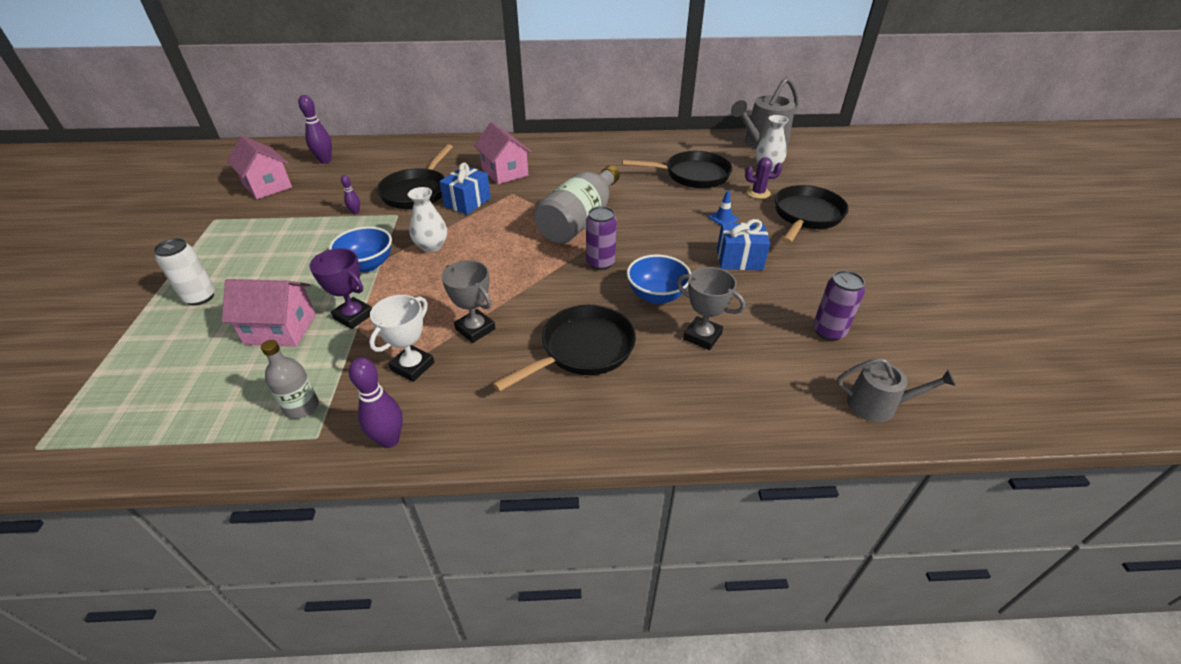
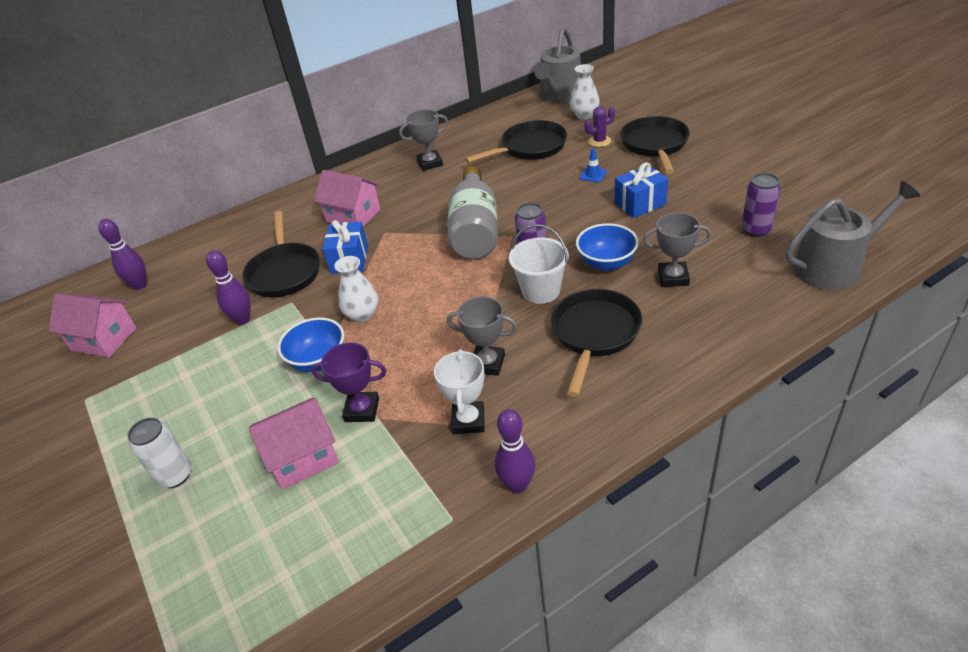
camera: 25 degrees left, 0 degrees up
grey bottle [261,340,319,419] -> none
purple bowling pin [341,175,360,214] -> purple bowling pin [206,250,251,325], size x1.82
grey watering can [837,357,956,423] -> grey watering can [786,181,920,290], size x1.65
none -> grey trophy [399,109,448,171]
none -> white bucket [509,224,569,304]

